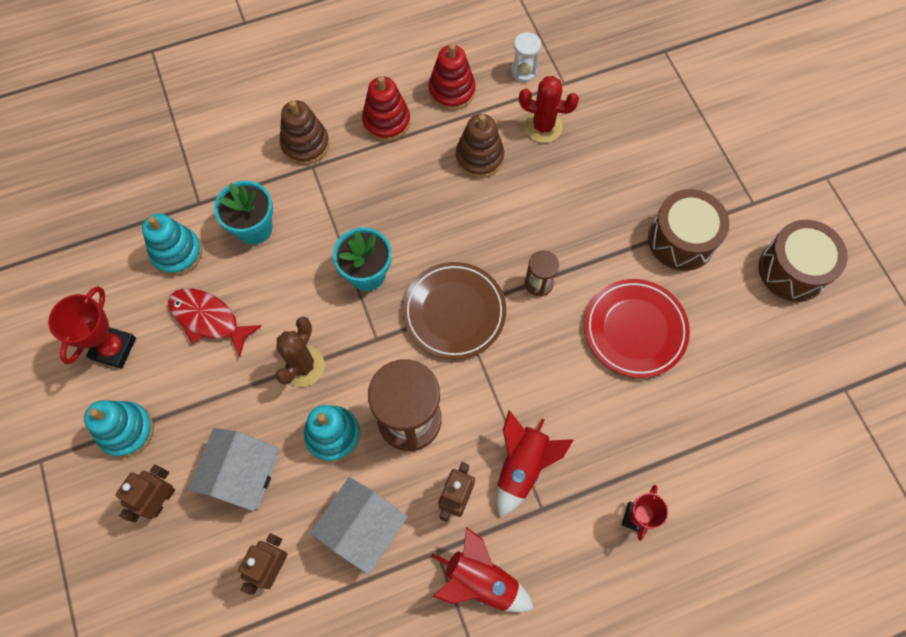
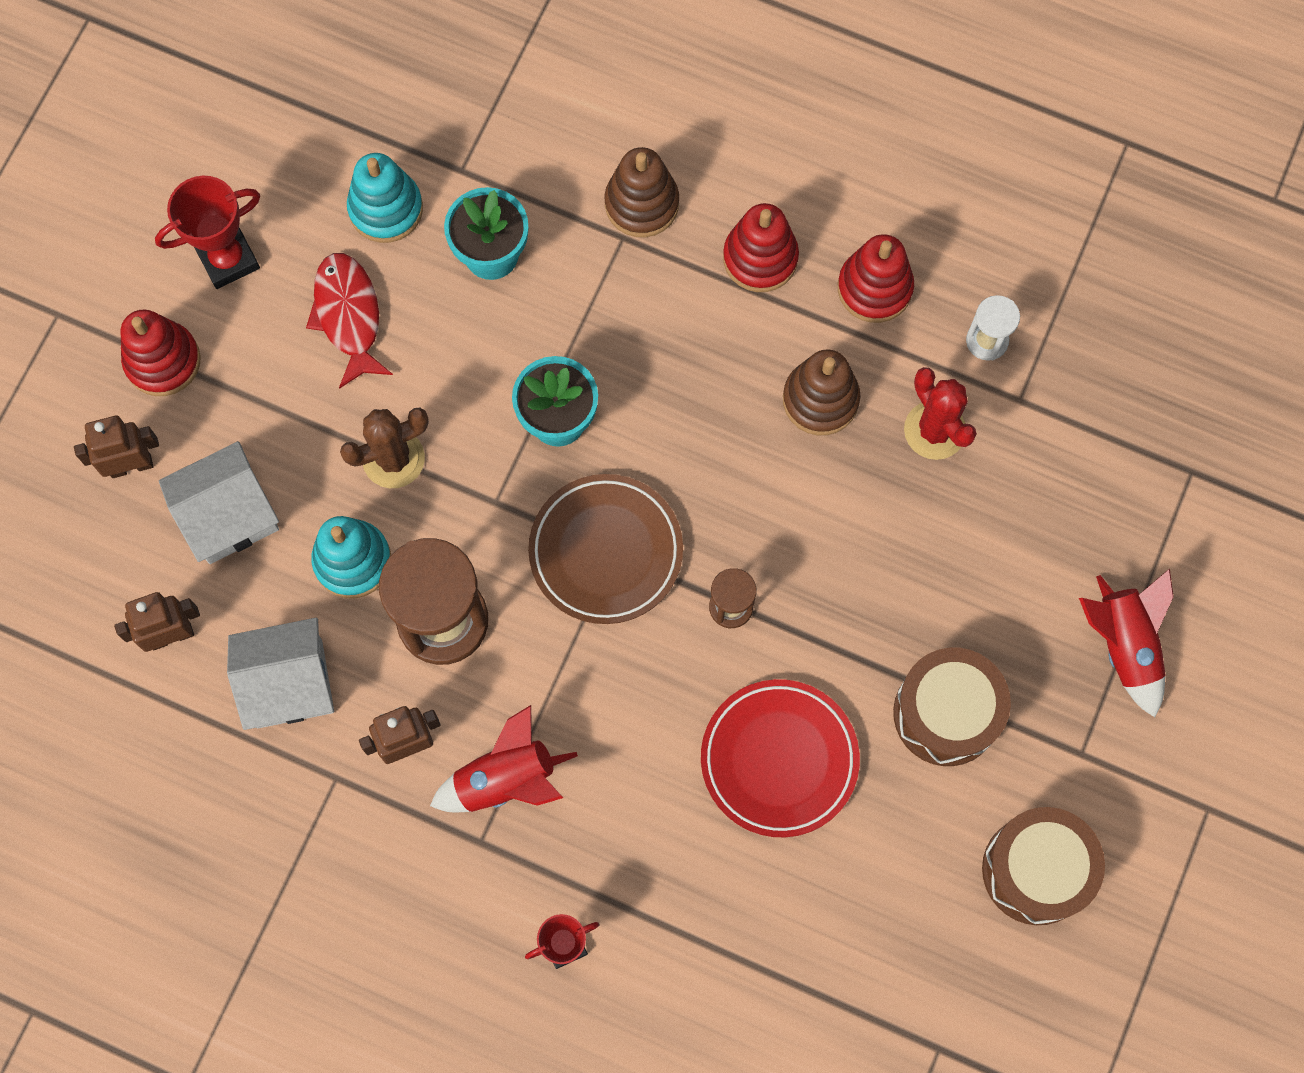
camera: 45 degrees right, 5 degrees up
turquoise stacking toy [84,400,154,458] -> red stacking toy [121,309,201,396]
red rocket [431,527,534,612] -> red rocket moved to [1079,568,1174,717]

